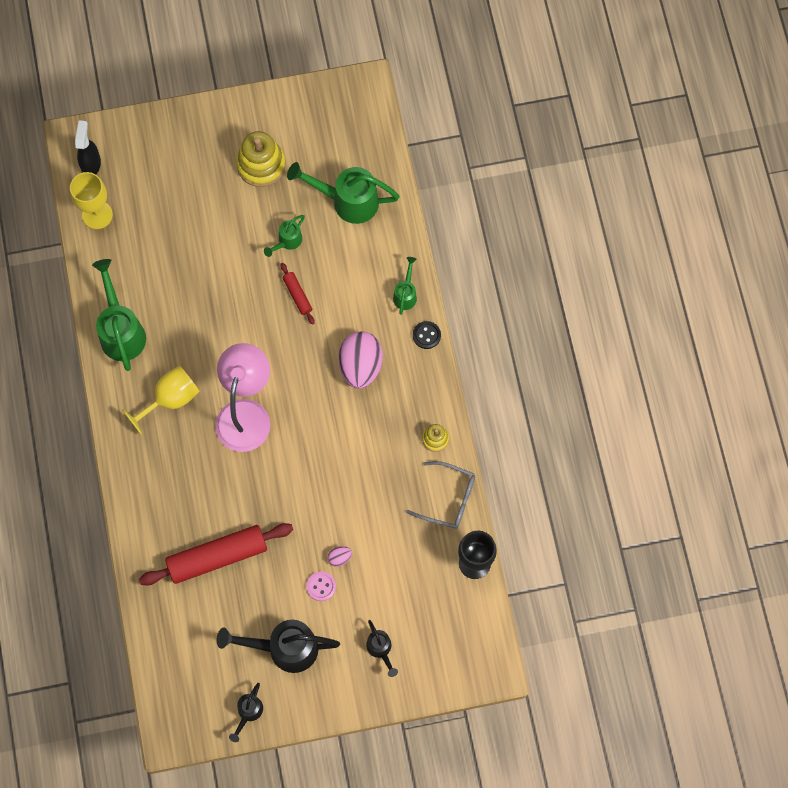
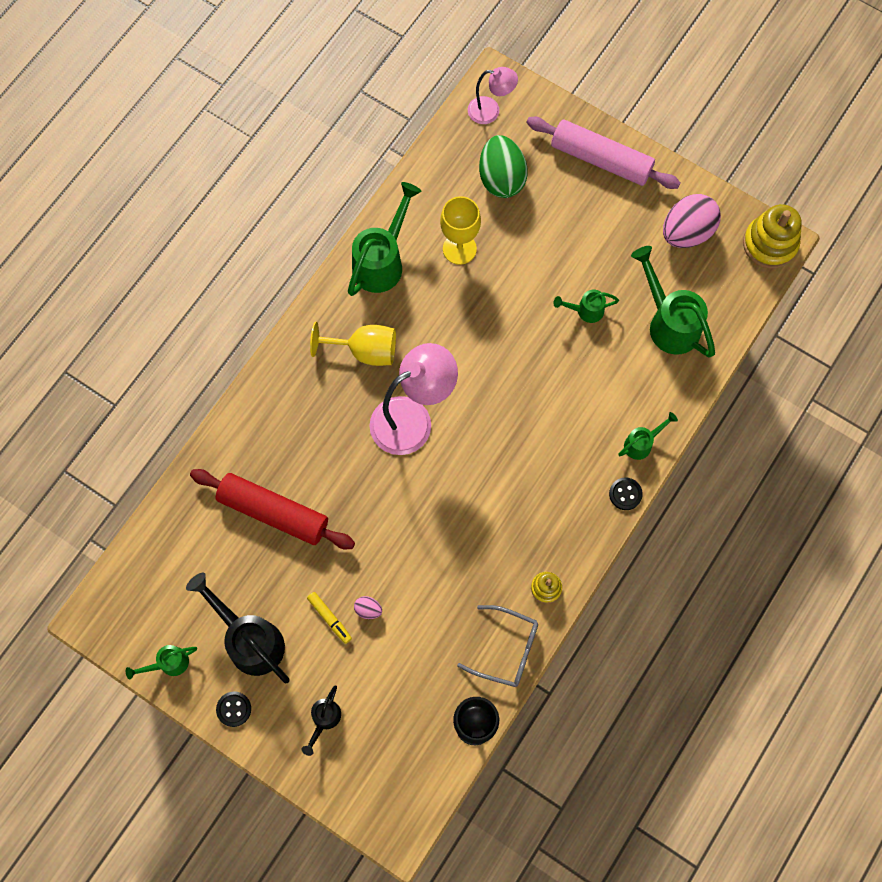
camera: 45 degrees right, 0 degrees up
yellow goblet [70,172,113,229] -> yellow goblet moved to [440,196,481,265]
black spray bottle [75,120,101,174] -> pink lamp [468,67,518,124]
black watering can [229,683,263,742] -> green watering can [126,645,197,680]
yellow stacking toy [236,131,285,187] -> yellow stacking toy moved to [743,204,802,269]
red rolling pin [280,263,315,325] -> none
pink button [306,571,336,601] -> yellow marker [307,592,352,644]
pink egg [338,331,383,389] -> pink egg moved to [663,194,721,248]
grey glasses [406,461,475,529] -> grey glasses turned 45 degrees counterclockwise [457,605,538,687]
none -> black button [216,692,251,727]
none -> green egg [479,135,528,198]
none -> pink rolling pin [526,117,681,189]

